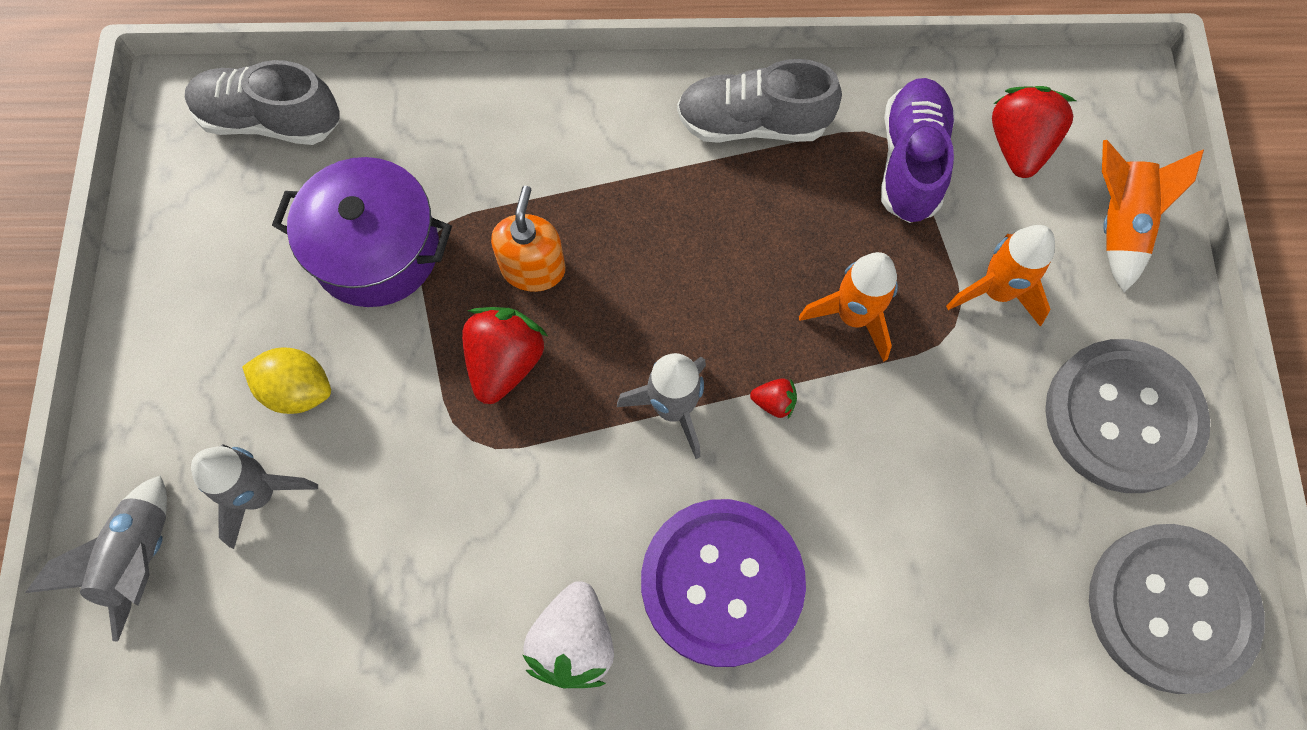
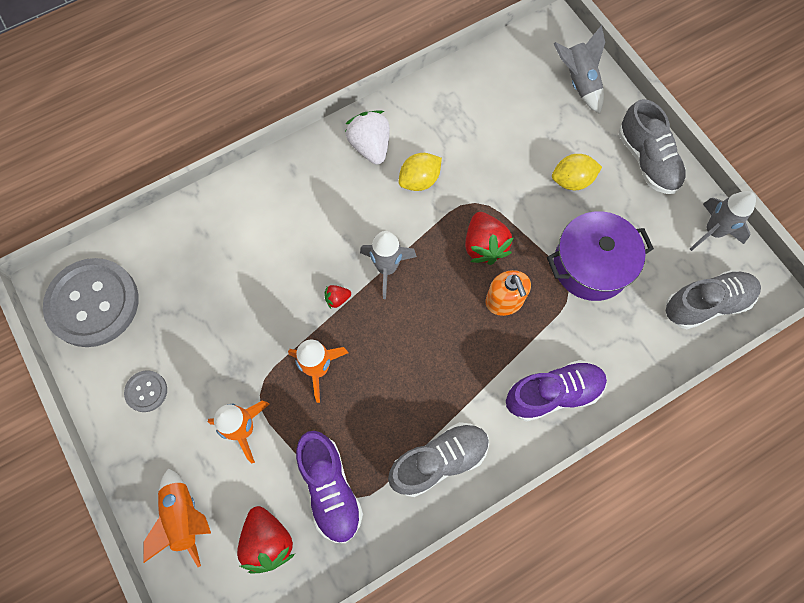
camera: 150 degrees right, 0 degrees up
grey rocket [191,444,318,549] -> grey rocket moved to [690,191,756,251]
purple button [641,499,806,667] -> none
grey button [1045,339,1210,493] -> grey button [124,370,167,412], size x0.44
none -> yellow lemon [399,153,442,191]
none -> purple shoe [506,360,607,422]
none -> grey shoe [619,99,686,194]

